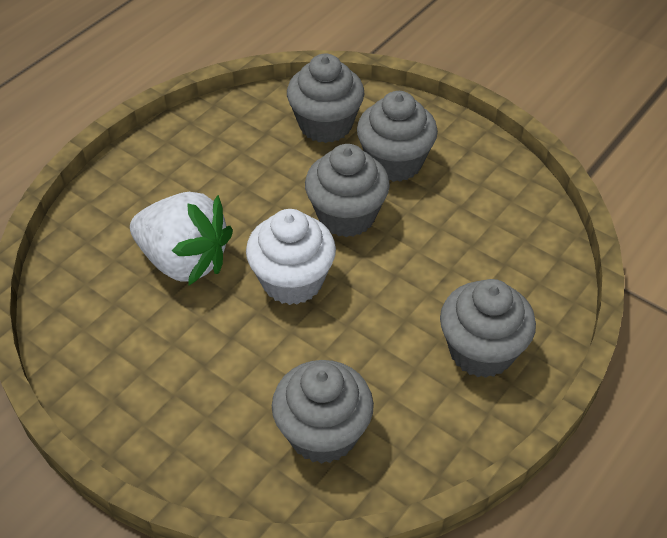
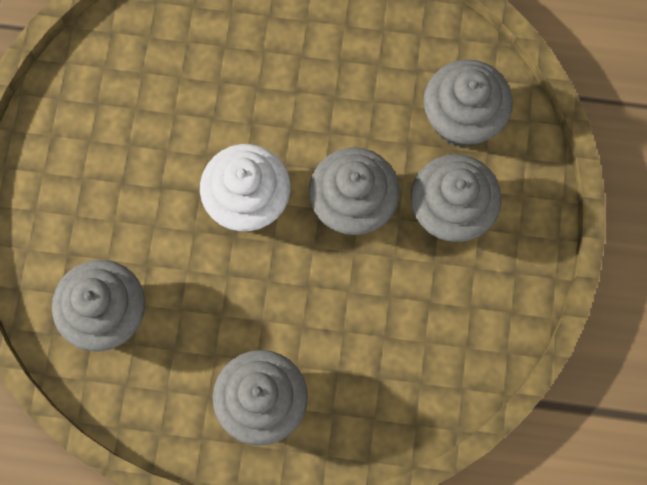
camera: 60 degrees right, 25 degrees up
white strawberry [130,192,233,286] -> none

